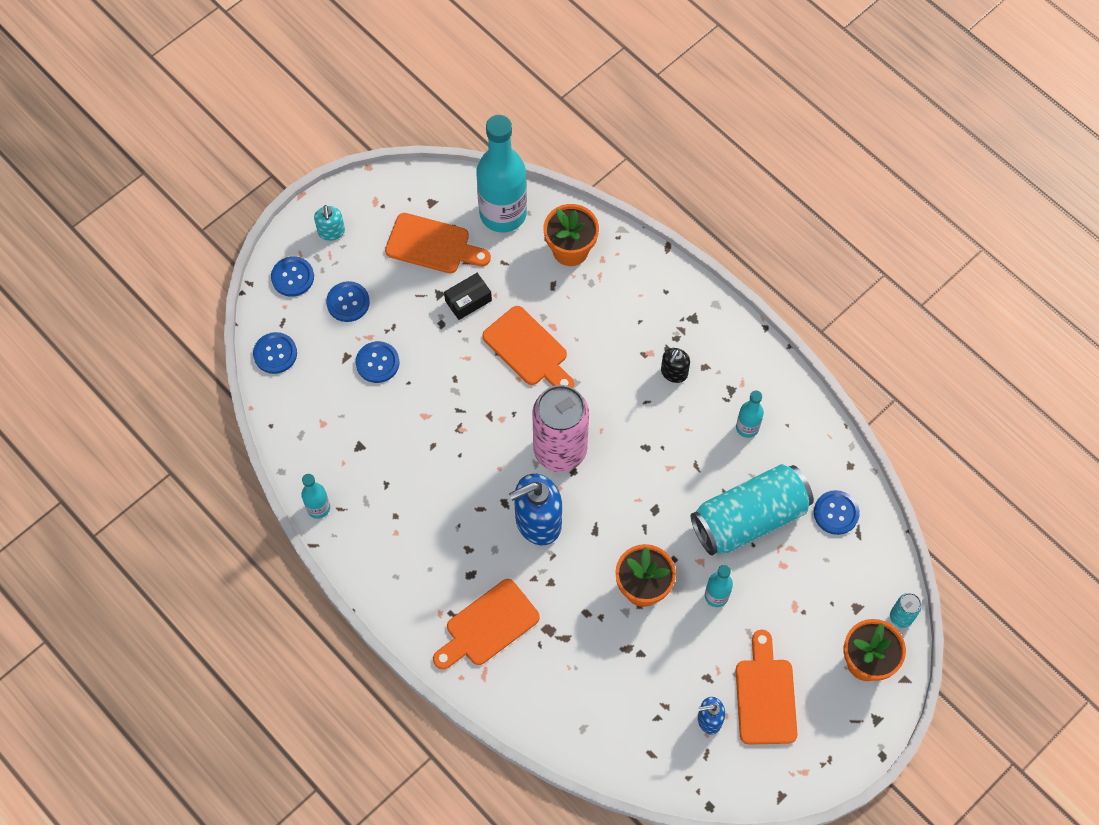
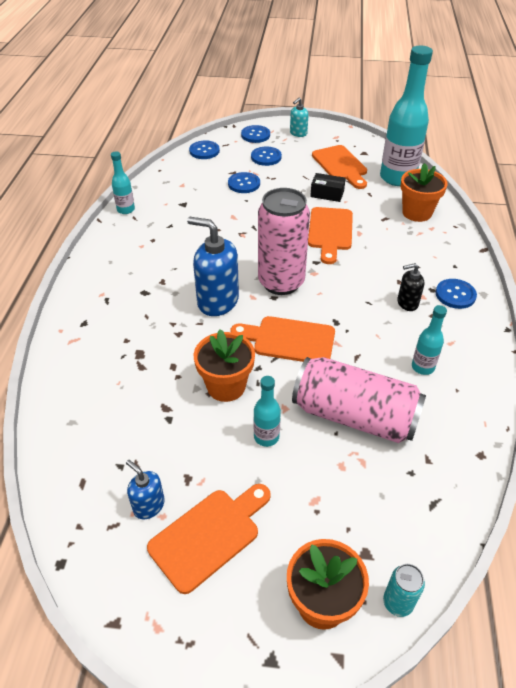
camera: 50 degrees right, 20 degrees down
orange cutting board [433,579,540,670] -> orange cutting board moved to [230,316,335,362]
turquoise can [691,464,814,556] -> pink can [292,357,426,443]
blue button [814,490,860,535] -> blue button moved to [435,279,477,309]

